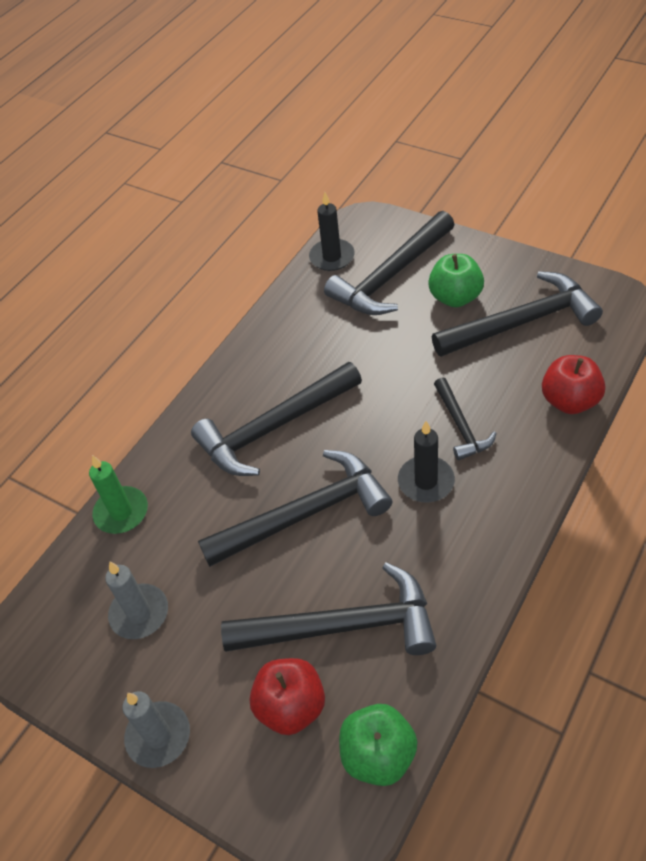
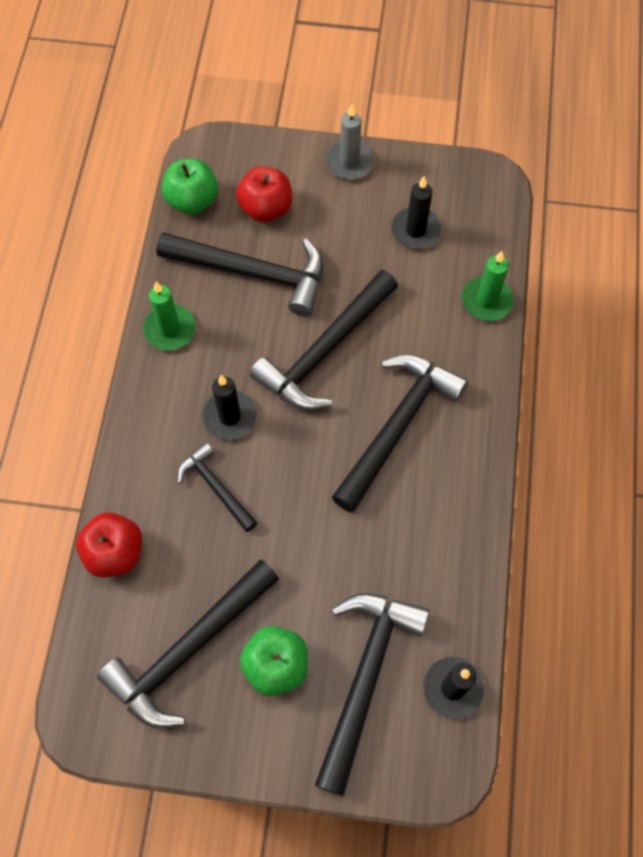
camera: 150 degrees right, 15 degrees up
grey candle [105,561,168,639] -> black candle [391,176,441,249]
black hammer [221,562,437,655] -> black hammer turned 135 degrees counterclockwise [156,232,324,316]
none -> green candle [143,282,196,350]

